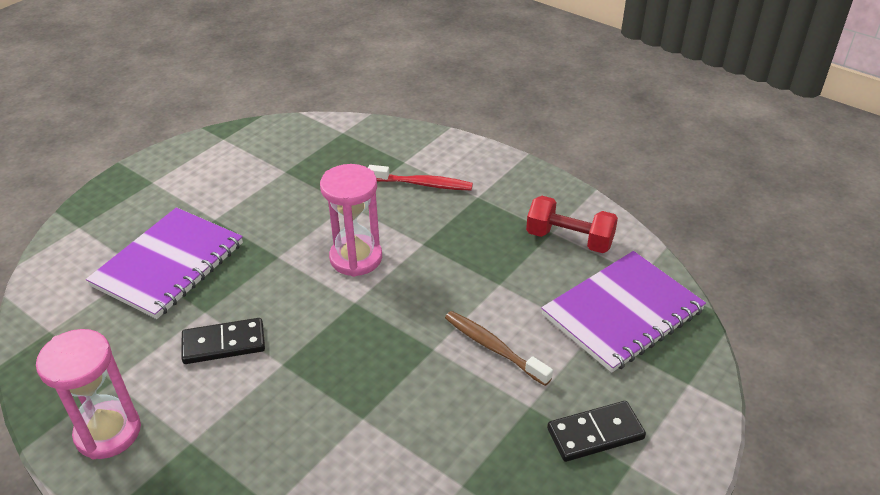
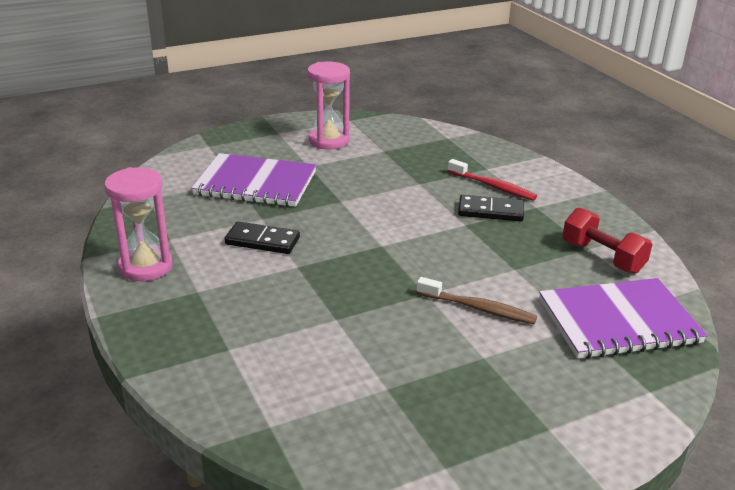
camera: 25 degrees right, 10 degrees down
purple notebook [86,207,243,319] -> purple notebook turned 45 degrees clockwise [192,153,316,207]
pink hourglass [320,164,382,277] -> pink hourglass moved to [307,61,350,150]
brown toothbrush [445,311,553,386] -> brown toothbrush turned 135 degrees clockwise [417,277,537,324]
black domino [547,401,646,462] -> black domino moved to [458,195,524,222]

